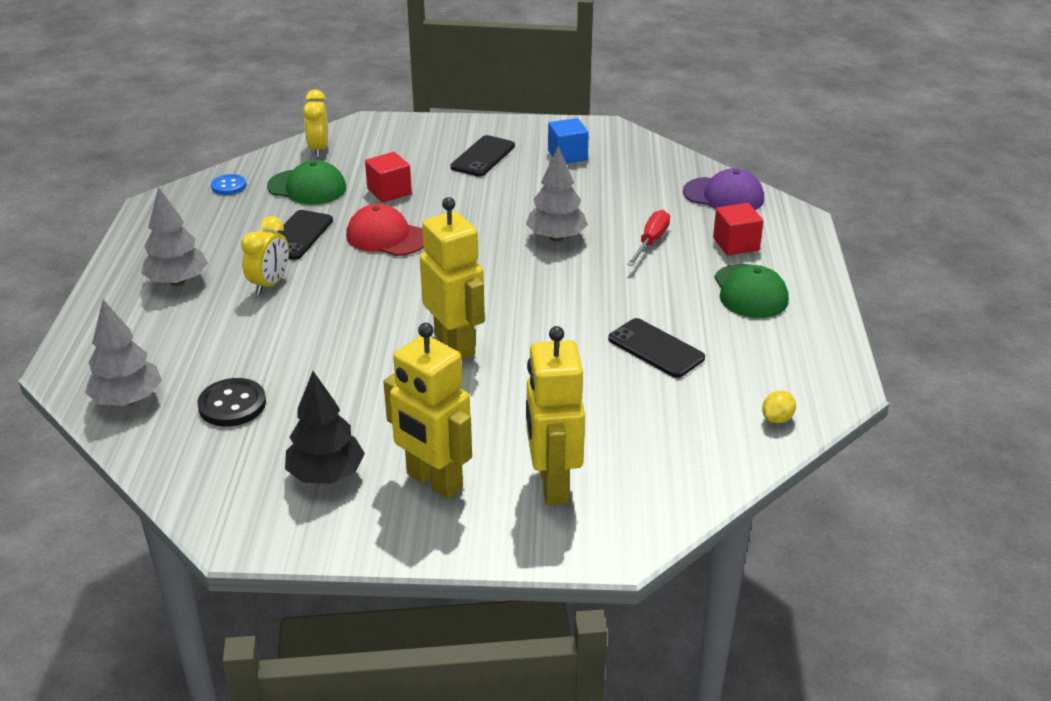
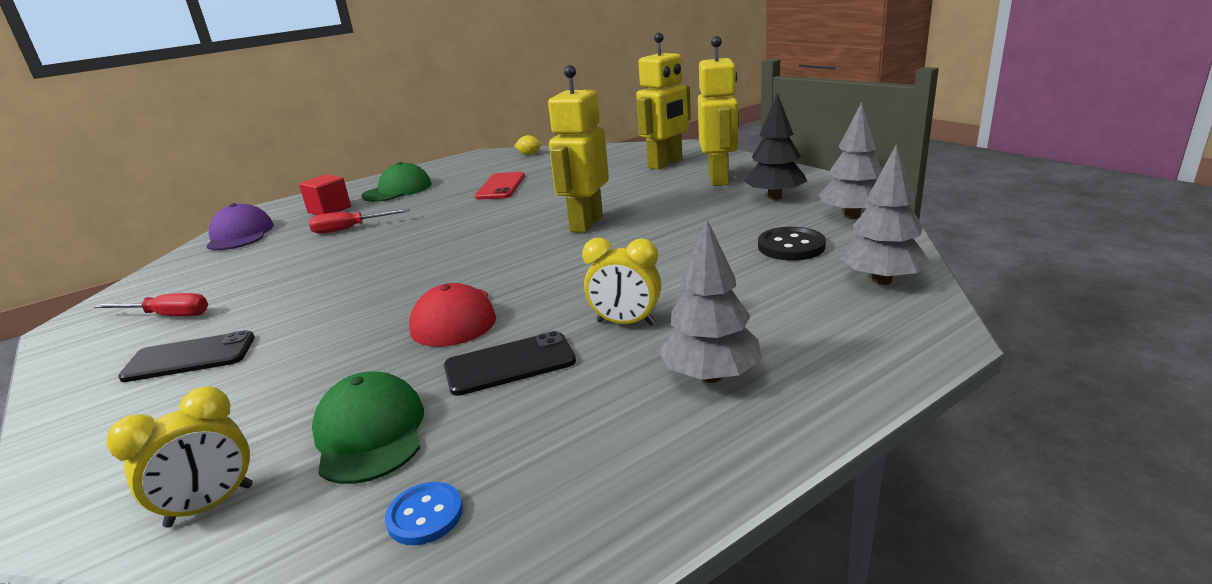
camera: 125 degrees left, 10 degrees down
yellow clock [241,216,289,295] -> yellow clock turned 150 degrees counterclockwise [582,238,661,326]
red cube [365,152,412,203] -> none
grey tree [526,146,588,242] -> grey tree moved to [818,102,882,219]
blue cube [548,118,589,163] -> red screwdriver [94,293,208,316]
black phone [608,318,705,378] -> red phone [475,172,525,199]

